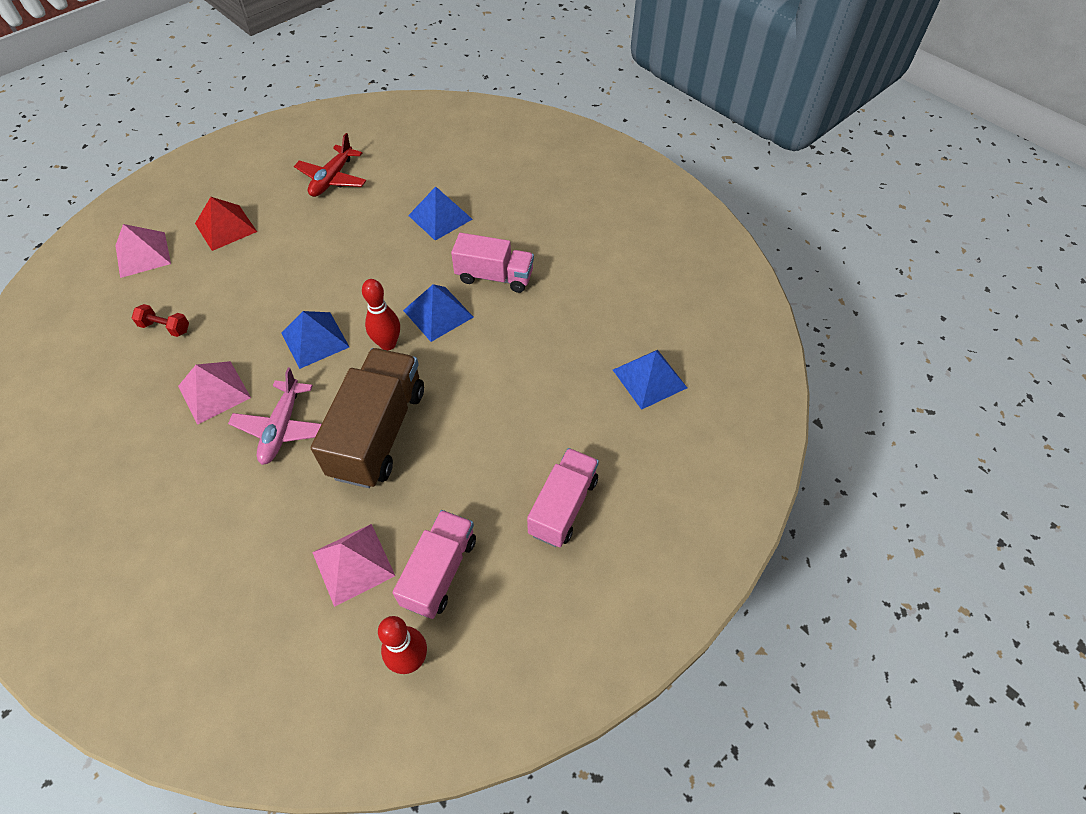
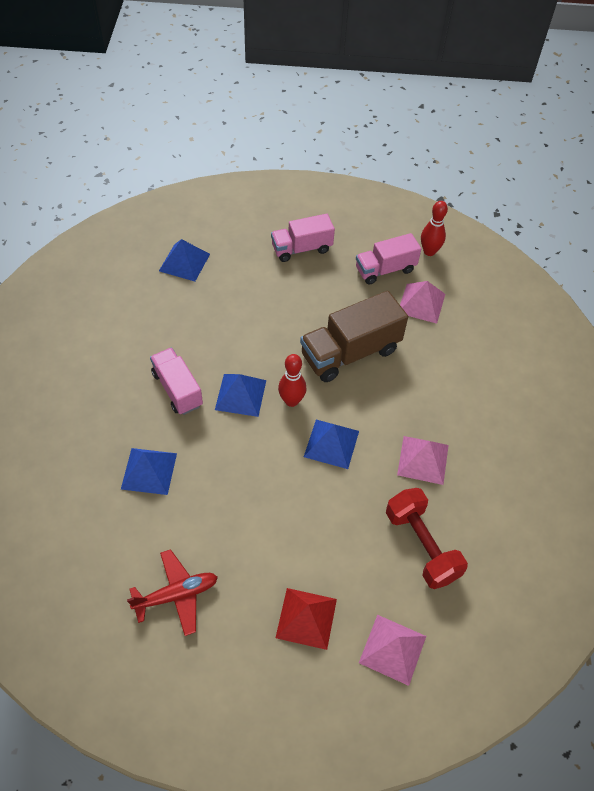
camera: 135 degrees left, 0 degrees up
red dumbbell [132,304,189,337] -> red dumbbell [386,488,468,589], size x2.00
pink plane [228,367,322,465] -> none

